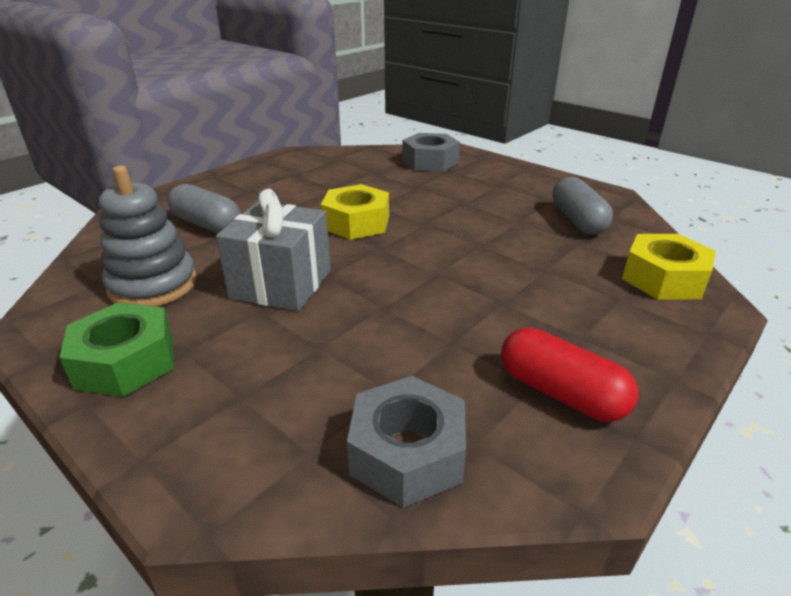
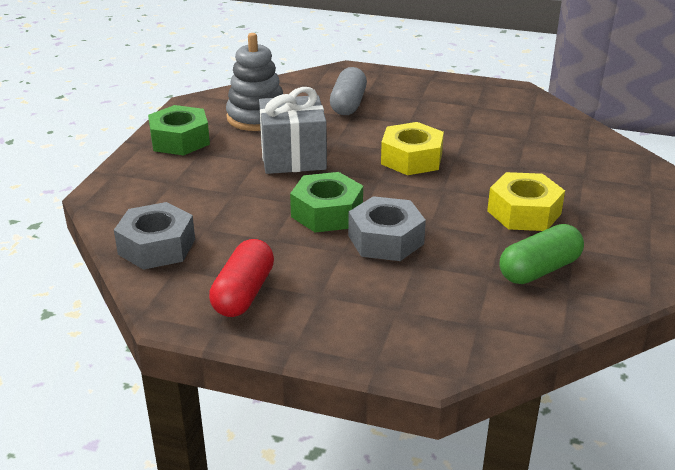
camera: 65 degrees right, 0 degrees up
grey nut [402,133,460,172] -> grey nut moved to [348,196,426,261]
grey capsule [552,177,613,235] -> green capsule [500,224,584,284]
yellow nut [622,234,716,299] -> yellow nut moved to [487,172,565,231]
none -> green nut [290,172,363,232]

